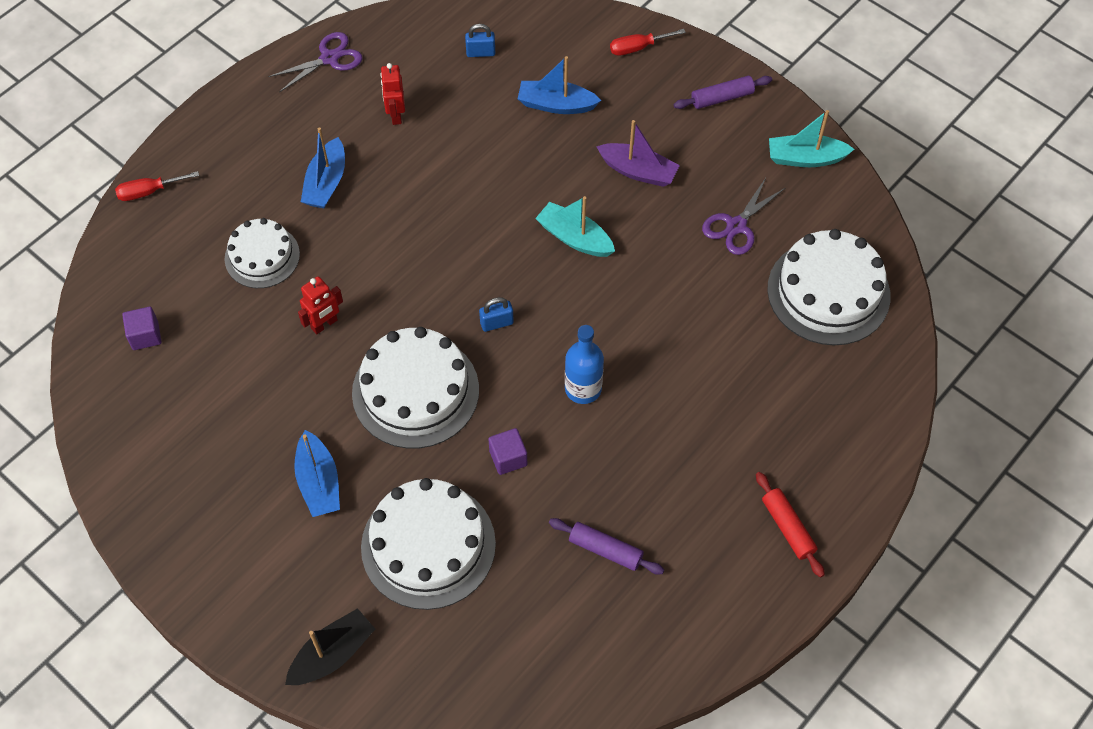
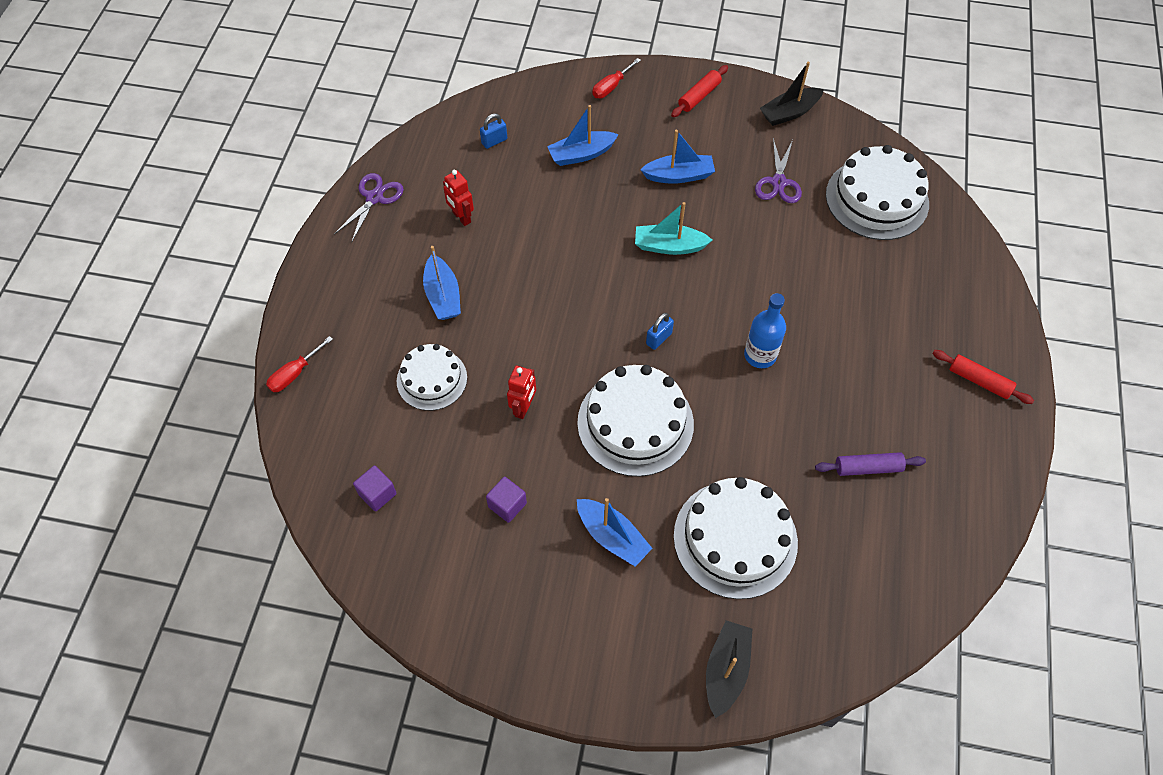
camera: 30 degrees left, 0 degrees up
purple cube [488,428,527,475] -> purple cube moved to [486,477,527,523]
purple boat [596,120,680,187] -> blue boat [640,130,715,184]
purple rolling pin [674,76,772,109] -> red rolling pin [671,65,728,117]
turquoise boat [769,110,854,167] -> black boat [760,62,824,126]

